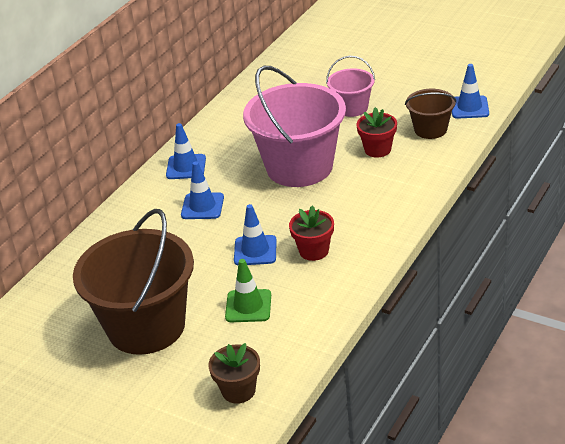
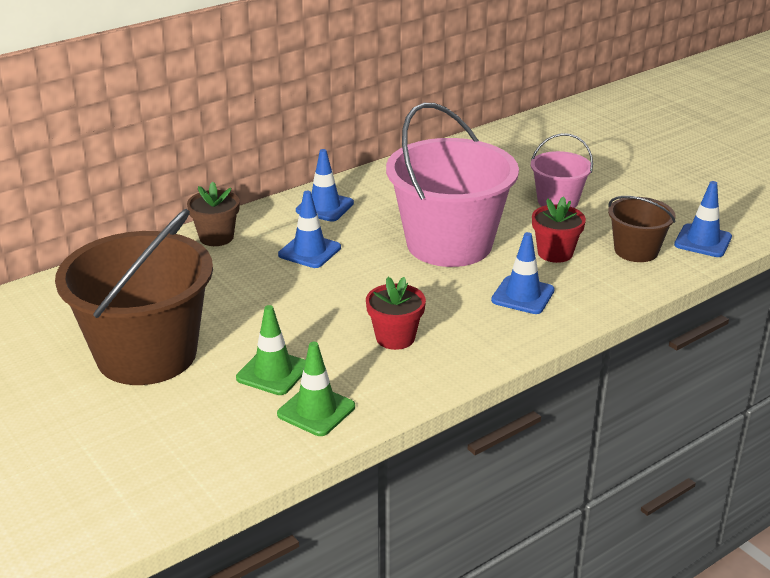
camera: 20 degrees right, 5 degrees down
brown flower pot [208,343,260,404] -> brown flower pot moved to [187,181,240,246]
blue traffic cone [234,204,277,265] -> blue traffic cone moved to [491,232,555,314]
none -> green traffic cone [277,342,355,436]

